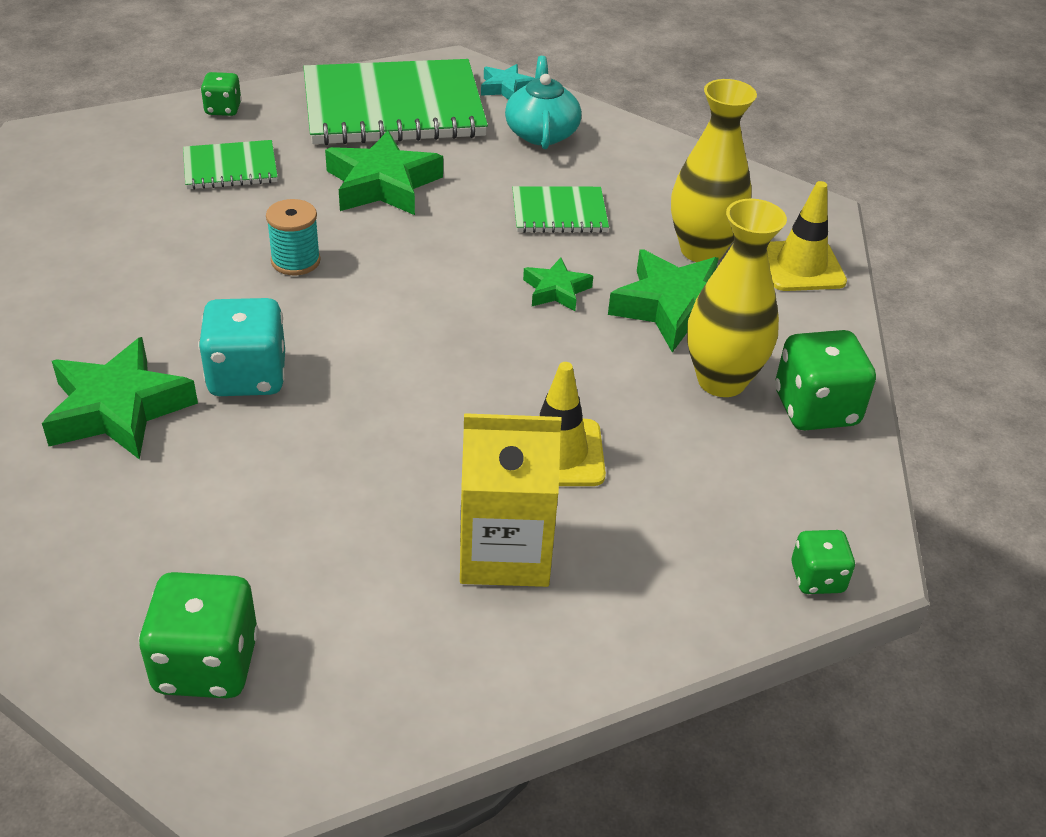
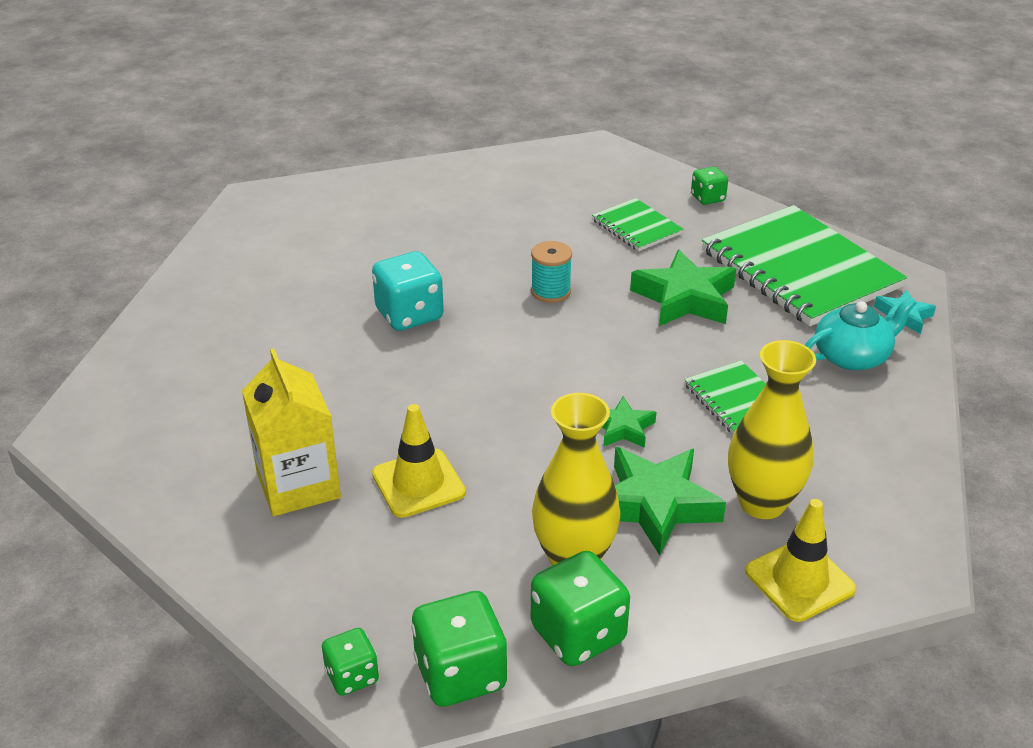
camera: 70 degrees right, 5 degrees down
green star [42,337,198,460] -> none
green dice [139,572,259,698] -> green dice moved to [411,591,508,707]

